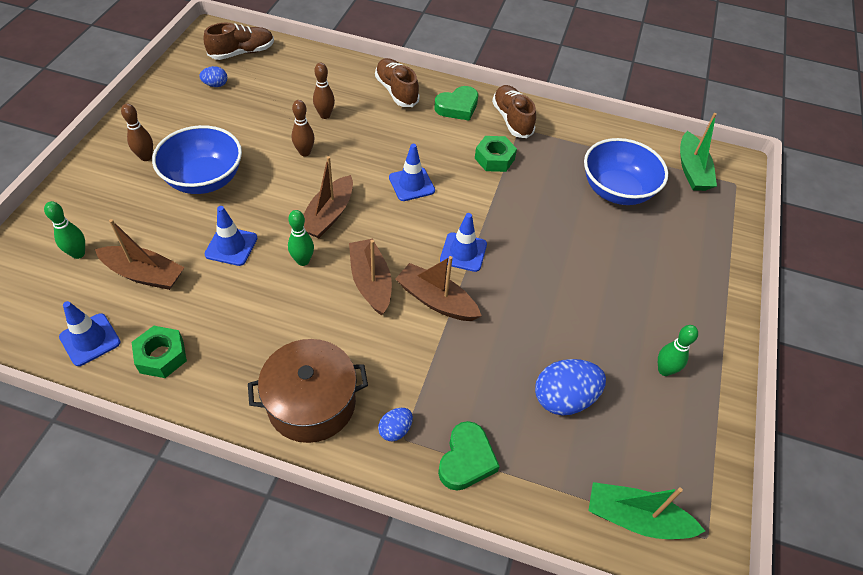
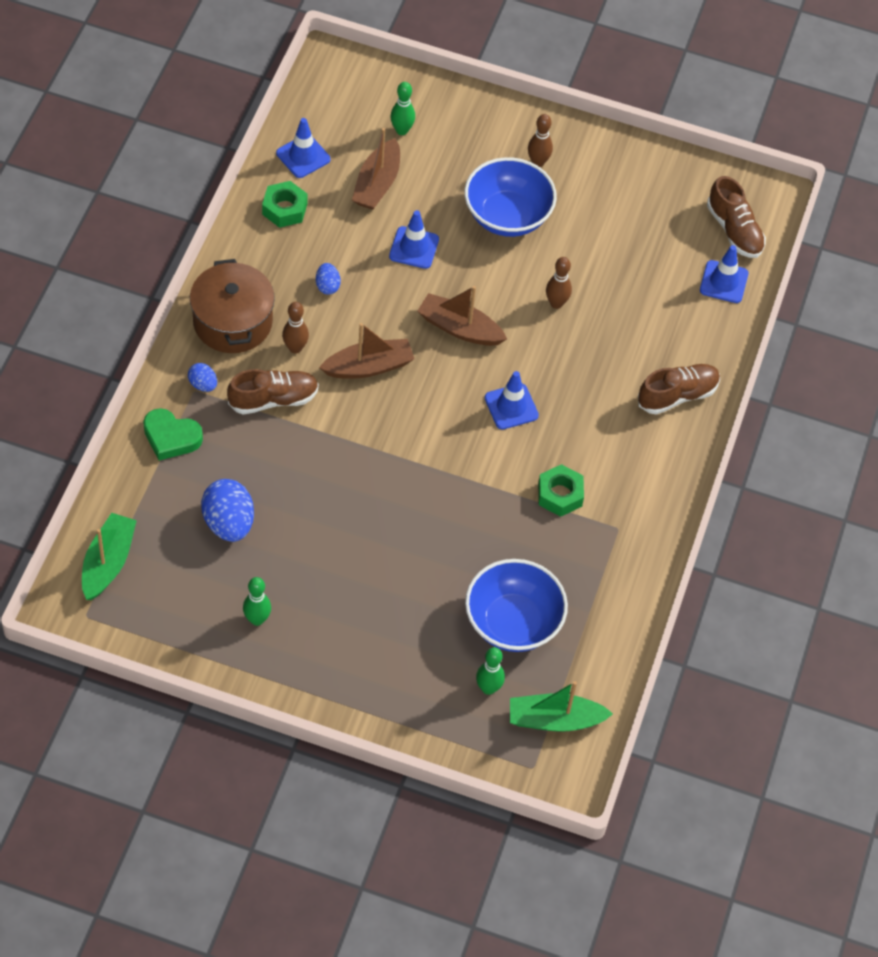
camera: 90 degrees right, 5 degrees up
blue egg [199,66,227,87] -> blue egg moved to [316,263,341,295]
green bowling pin [288,210,314,266] -> green bowling pin moved to [476,647,505,695]
brown bowling pin [313,63,335,119] -> brown bowling pin moved to [282,302,309,354]
brown boat [395,256,481,321] -> none
green heart [434,86,478,121] -> none
blue traffic cone [440,213,487,272] -> blue traffic cone moved to [700,245,749,303]
brown shoe [492,85,536,138] -> brown shoe moved to [227,369,319,414]

